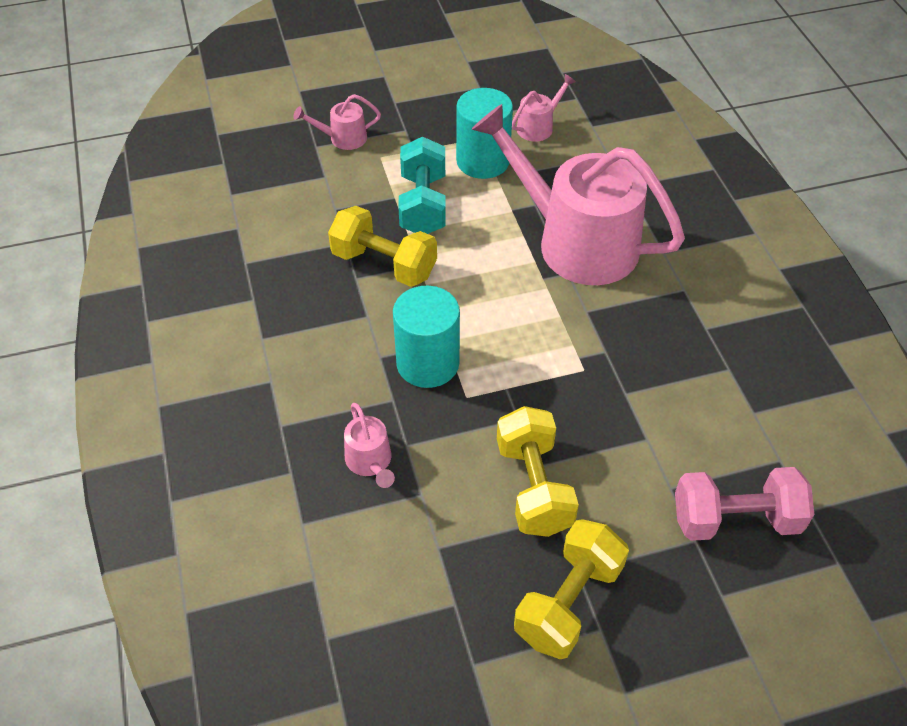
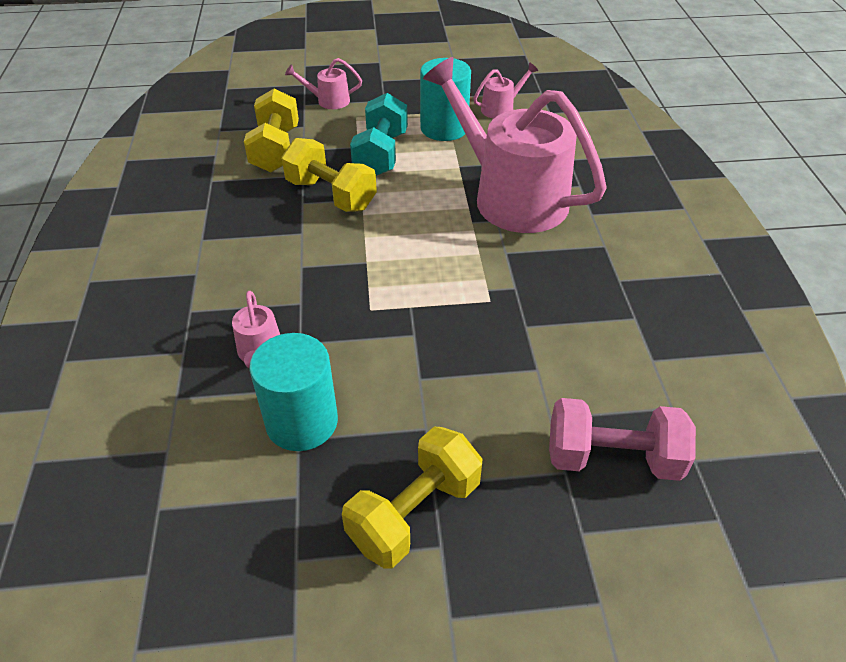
camera: 10 degrees right, 5 degrees down
turquoise cylinder [393,286,460,388] -> turquoise cylinder moved to [249,333,338,451]
yellow dumbbell [497,406,579,537] -> yellow dumbbell moved to [244,88,299,172]

